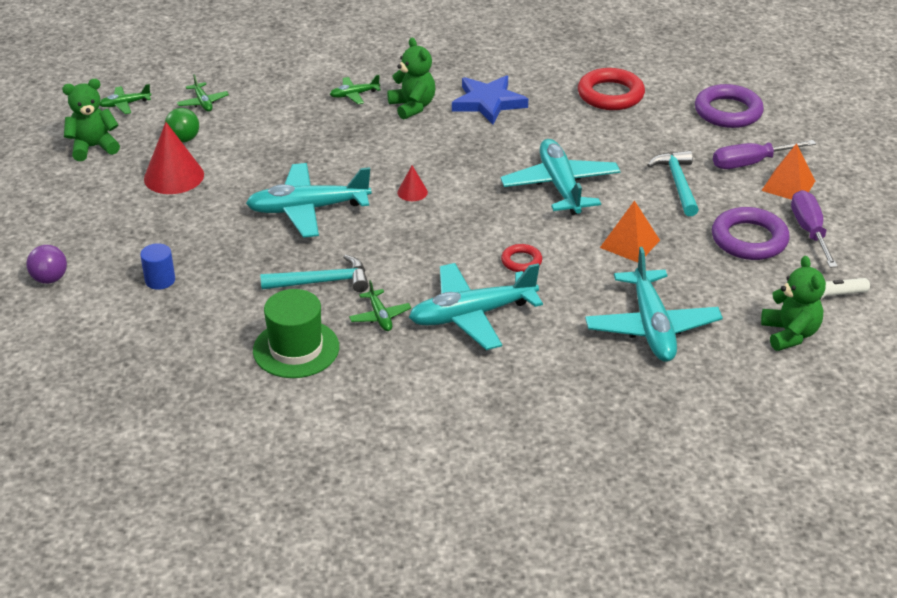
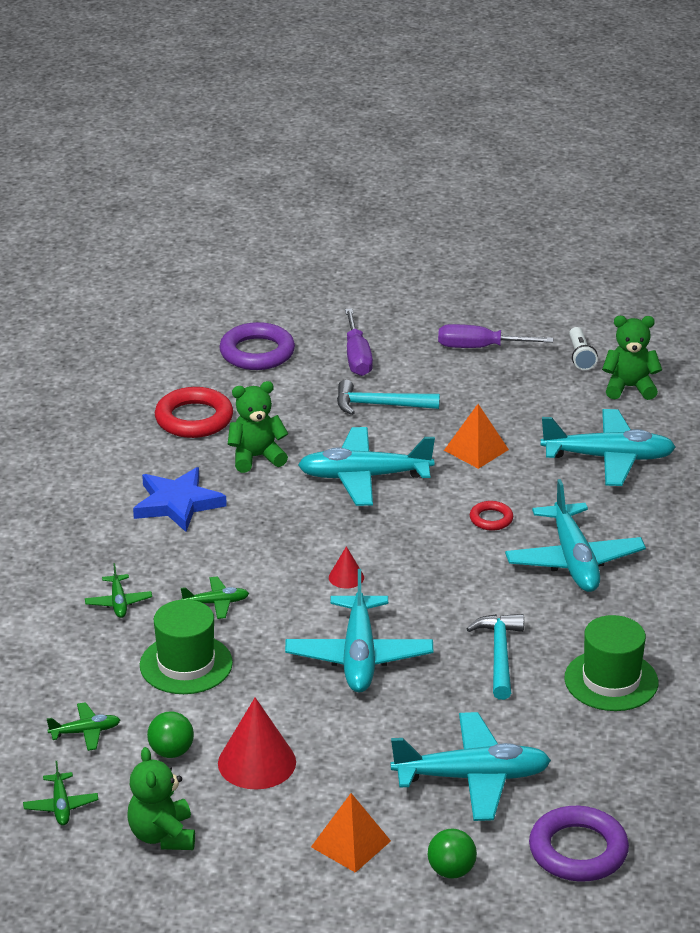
camera: 80 degrees left, 5 degrees down
purple ball [26,245,67,284] -> green ball [428,829,477,879]
blue cylinder [140,243,175,290] -> turquoise plane [391,712,551,821]
green plane [349,280,411,331] -> green plane moved to [181,576,249,619]
green teddy bear [387,38,435,120] -> green teddy bear moved to [228,381,288,473]
purple ring [712,207,789,260] -> purple ring moved to [529,806,629,882]
orange pyramid [761,143,815,200] -> orange pyramid moved to [311,793,391,873]
none -> green hat [140,599,233,694]

